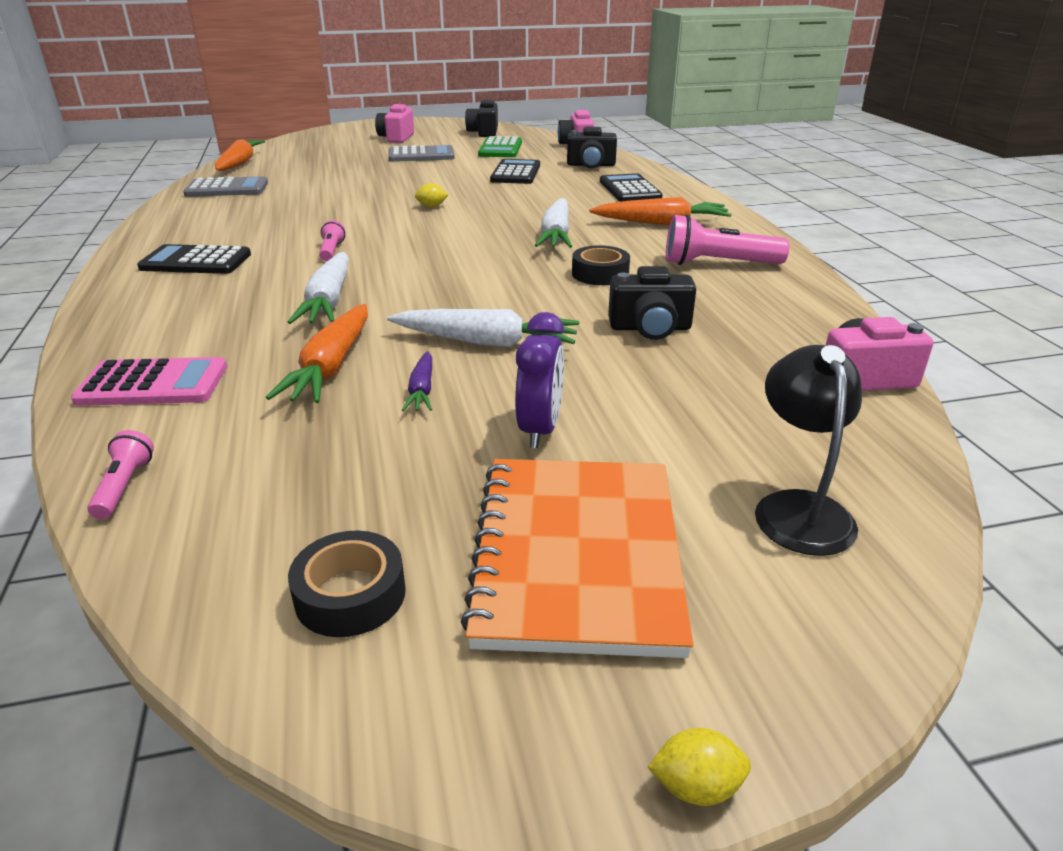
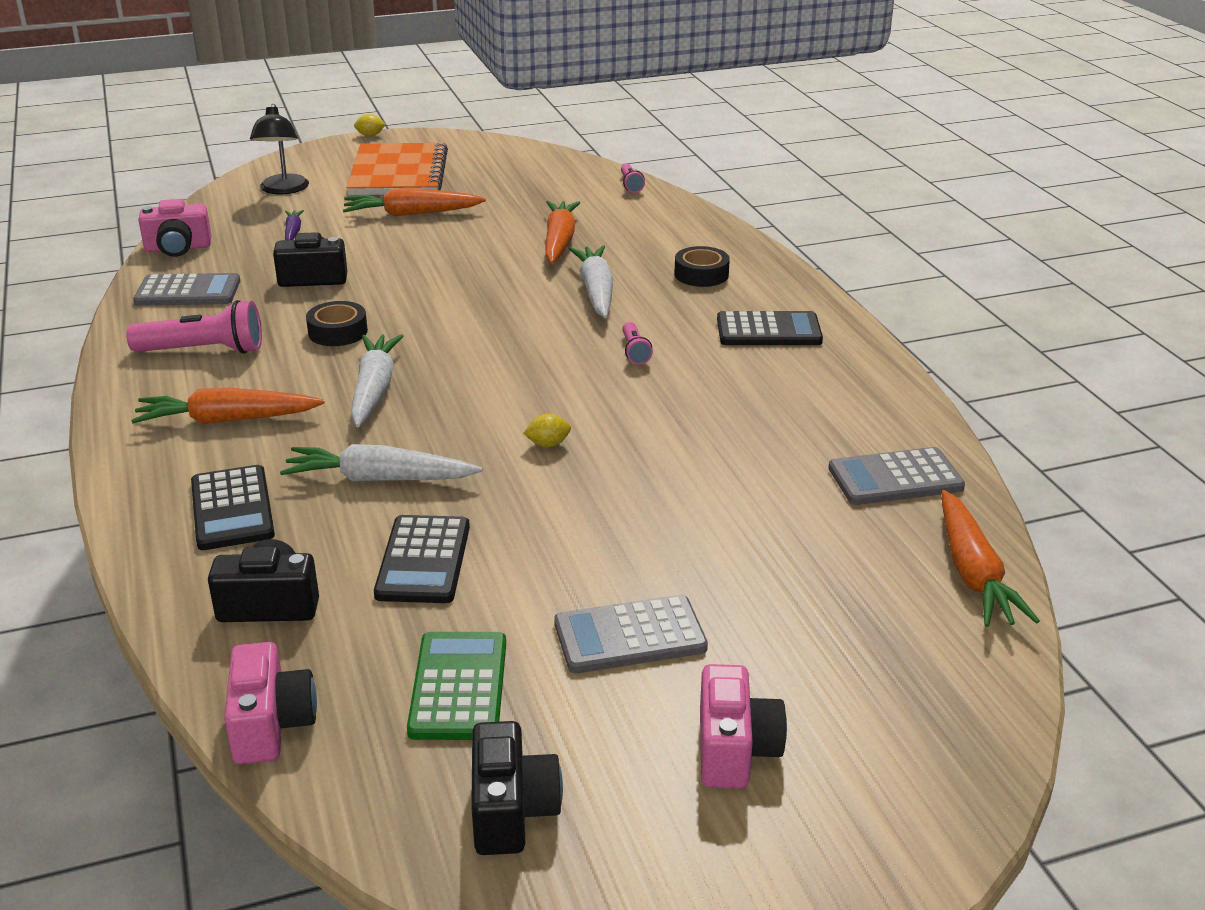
camera: 175 degrees right, 0 degrees up
pink calculator [71,357,227,406] -> none
black tape [288,531,406,637] -> black tape moved to [675,246,730,287]
white carrot [387,309,580,347] -> white carrot moved to [280,444,482,481]
purple carrot [402,351,432,411] -> purple carrot moved to [285,210,304,240]
purple clock [515,312,564,448] -> orange carrot [343,188,486,216]
none -> grey calculator [133,273,240,306]

